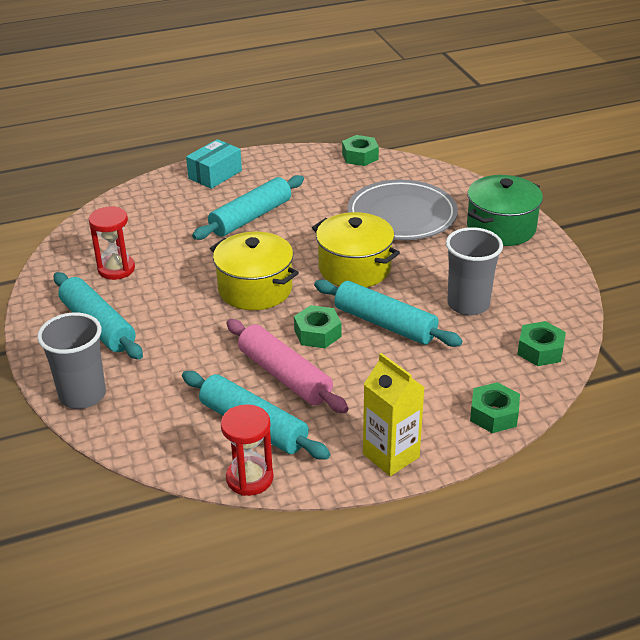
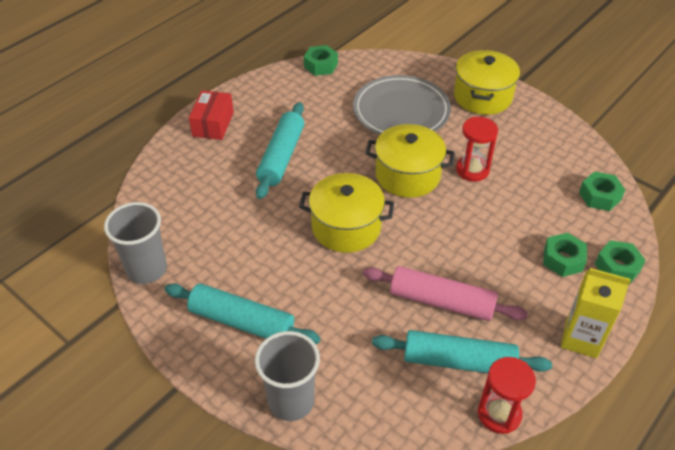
camera: 30 degrees left, 10 degrees up
red hourglass [89,206,135,280] -> red hourglass moved to [456,117,498,182]
turquoise box [186,139,242,189] -> red box [189,90,234,140]
green nut [294,305,341,348] -> green nut moved to [543,233,587,277]
turquoise rolling pin [314,280,462,347] -> none
grey cup [446,227,503,315] -> grey cup moved to [104,202,167,284]
green pot [467,175,543,246] -> yellow pot [454,50,520,115]

